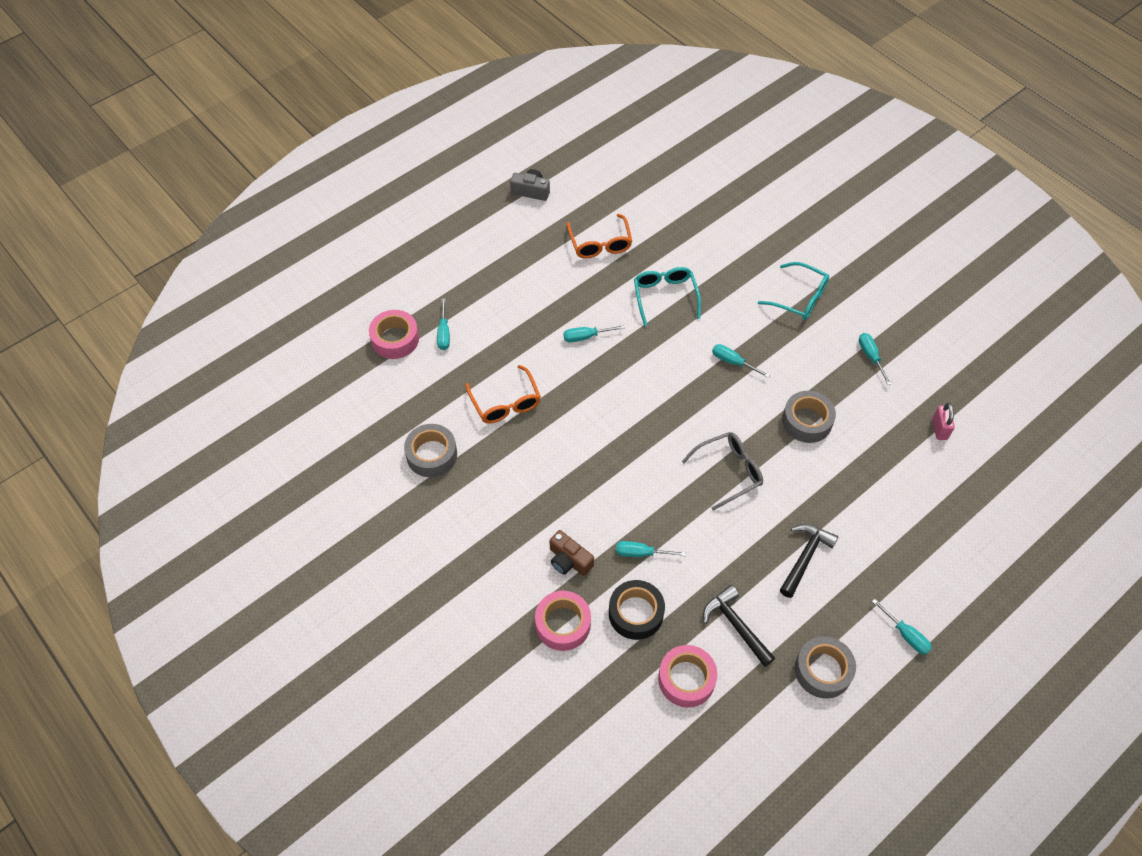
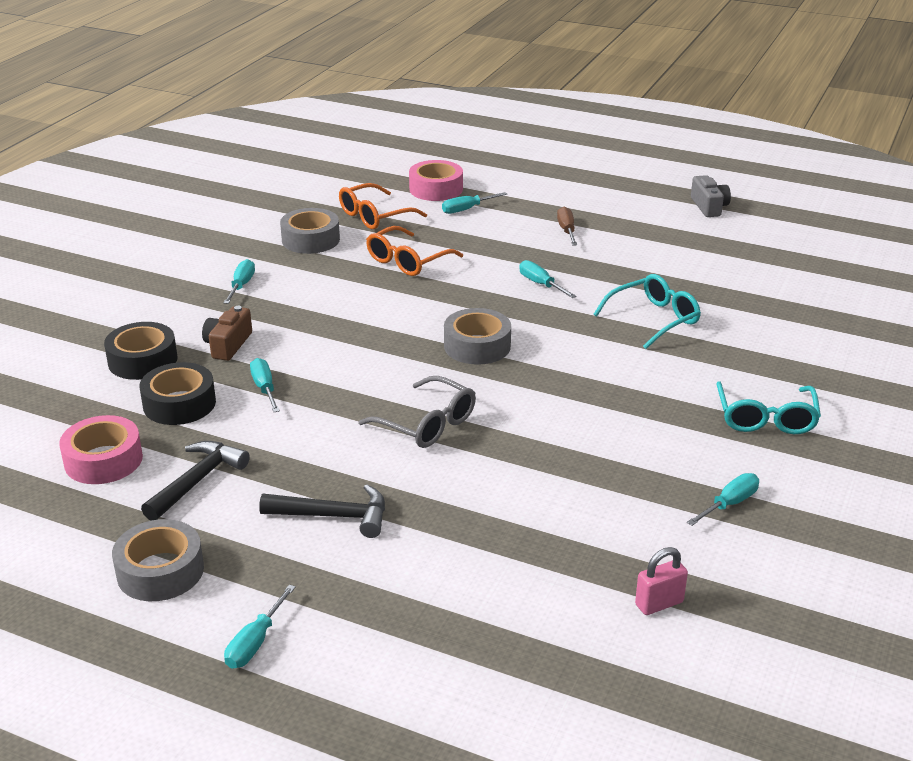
camera: 65 degrees right, 25 degrees down
pink tape [535,591,591,651] -> black tape [104,322,177,380]
orange glasses [567,214,632,258] -> orange glasses moved to [339,183,427,229]
turquoise screwdriver [712,344,770,378] -> turquoise screwdriver moved to [224,259,255,304]
grey tape [782,391,836,443] -> grey tape moved to [444,308,511,365]
none -> brown screwdriver [557,207,577,245]

